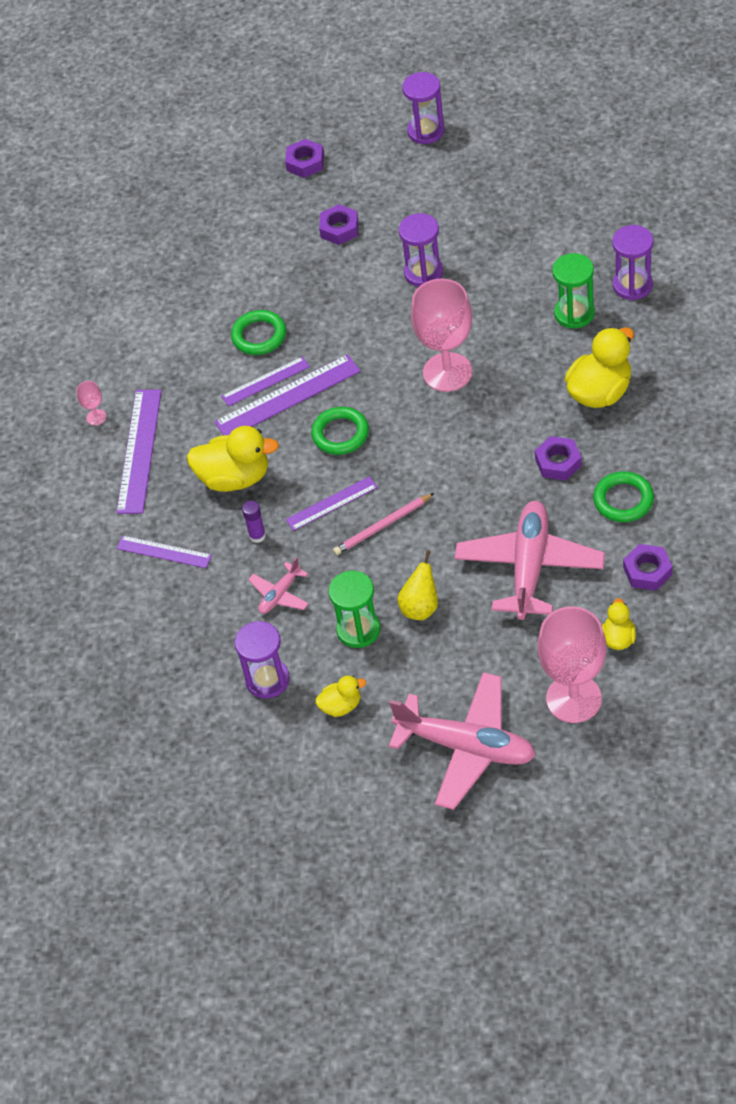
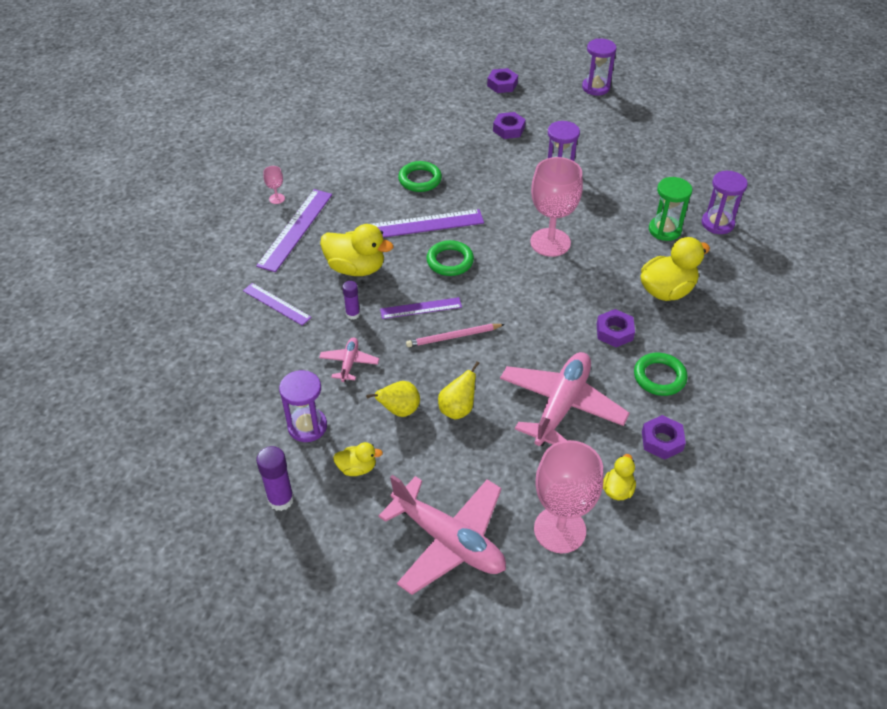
camera: 10 degrees right, 5 degrees down
purple ruler [222,357,310,407] -> none
pink plane [248,557,309,614] -> pink plane turned 135 degrees clockwise [319,338,379,382]
green hourglass [328,571,381,648] -> yellow pear [366,381,420,417]
none -> purple glue stick [256,446,294,511]

